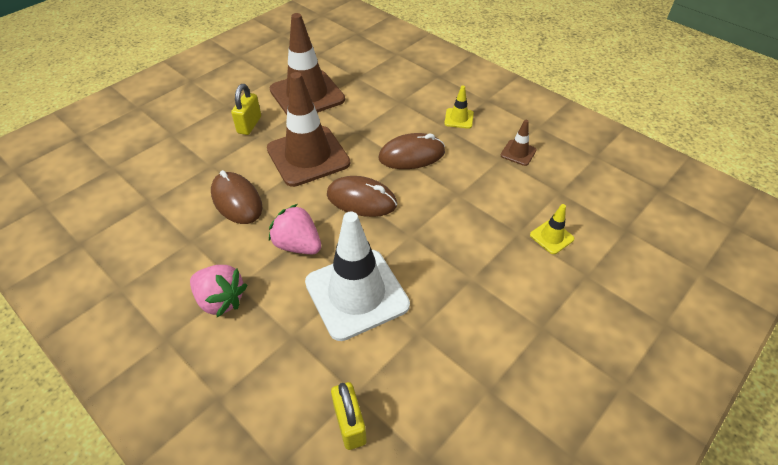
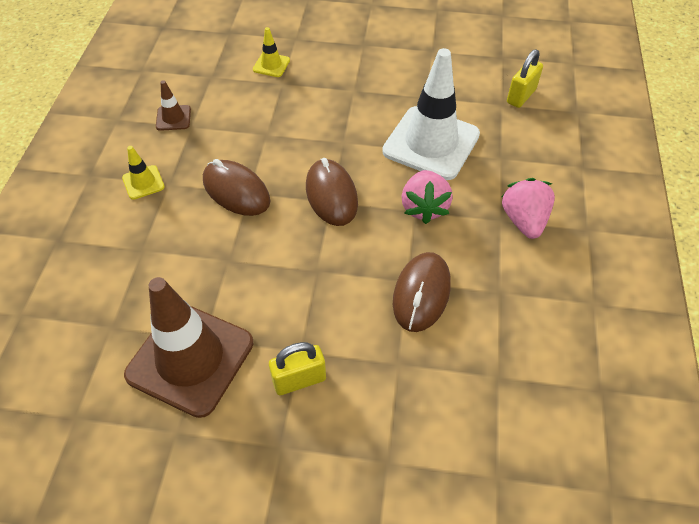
camera: 125 degrees left, 5 degrees up
brown traffic cone [267,72,350,187] -> none

